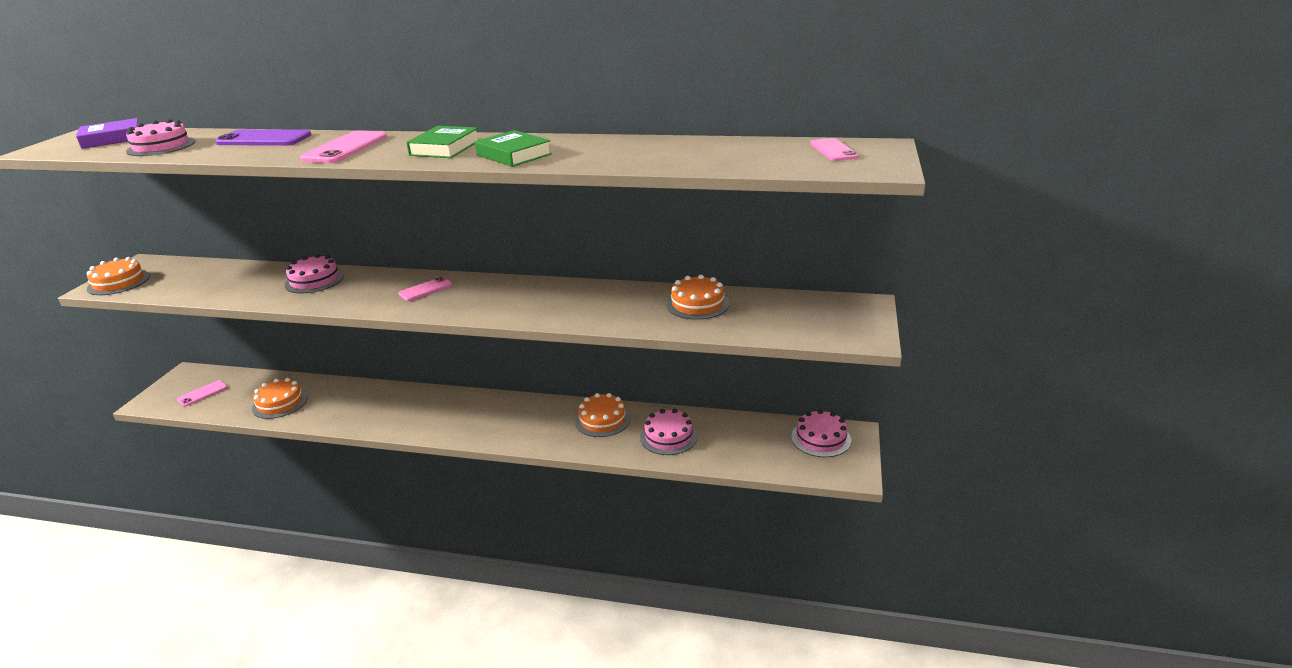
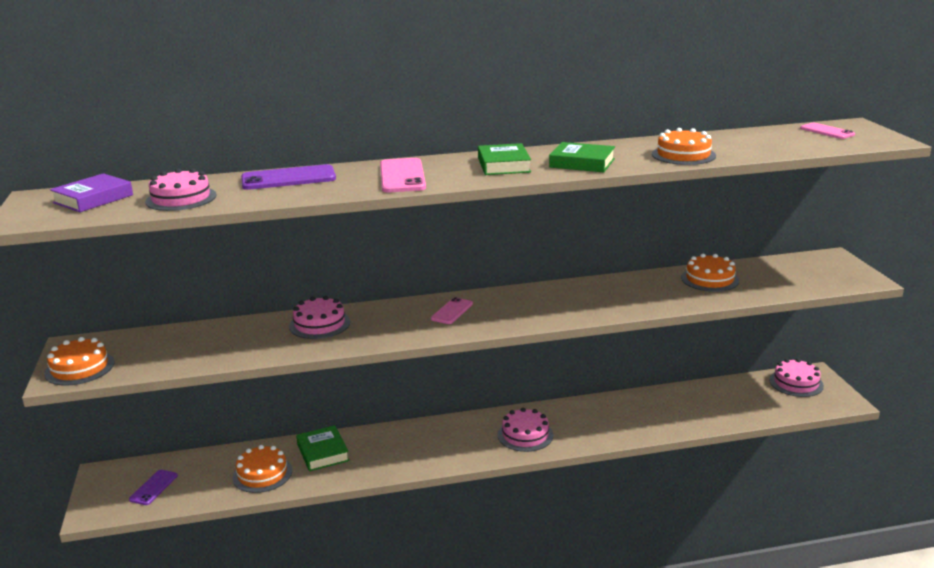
camera: 25 degrees left, 5 degrees down
pink phone [177,380,228,407] -> purple phone [129,470,178,505]
orange cake [575,393,630,437] -> orange cake moved to [652,128,716,165]
pink cake [640,409,698,455] -> pink cake moved to [498,408,553,452]
none -> green book [296,425,350,471]

